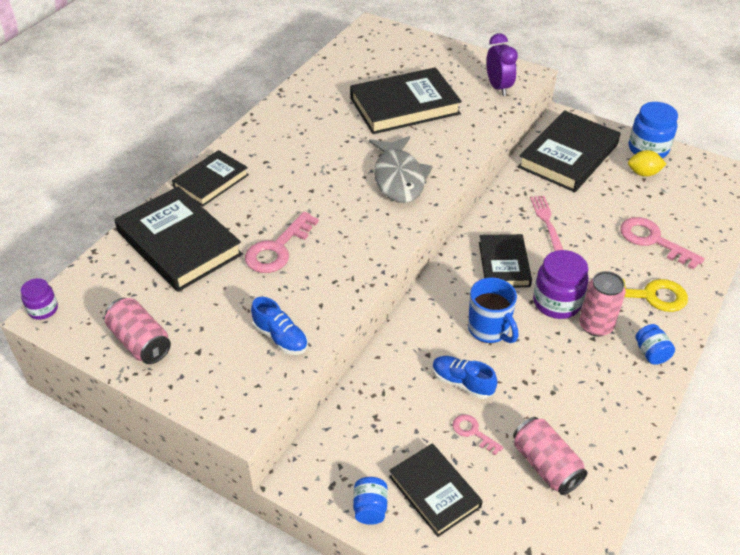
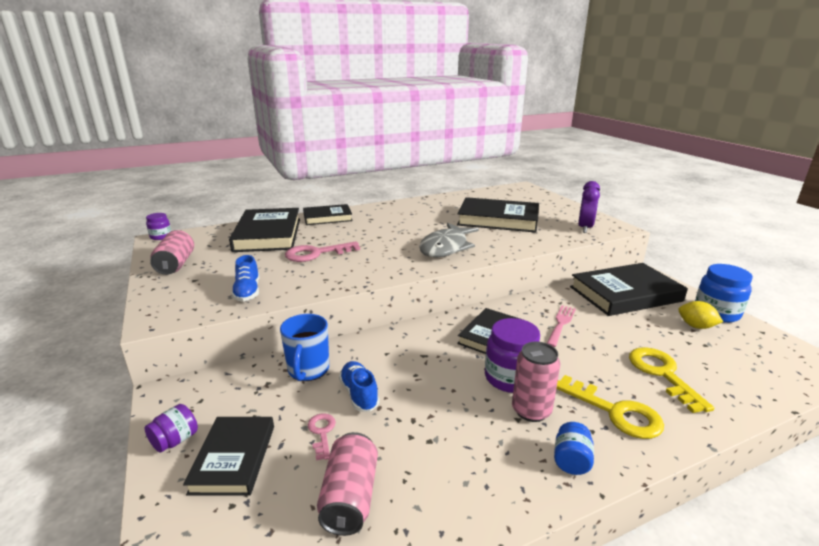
camera: 35 degrees right, 20 degrees down
blue jar [353,477,388,525] -> purple jar [145,404,198,453]
blue mug [468,278,518,343] -> blue mug moved to [280,314,329,381]
pink key [620,217,705,270] -> yellow key [629,347,714,413]

